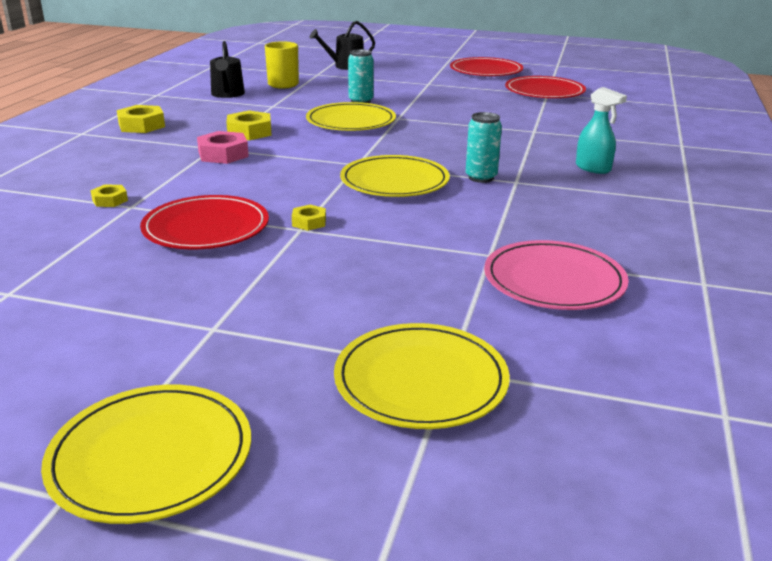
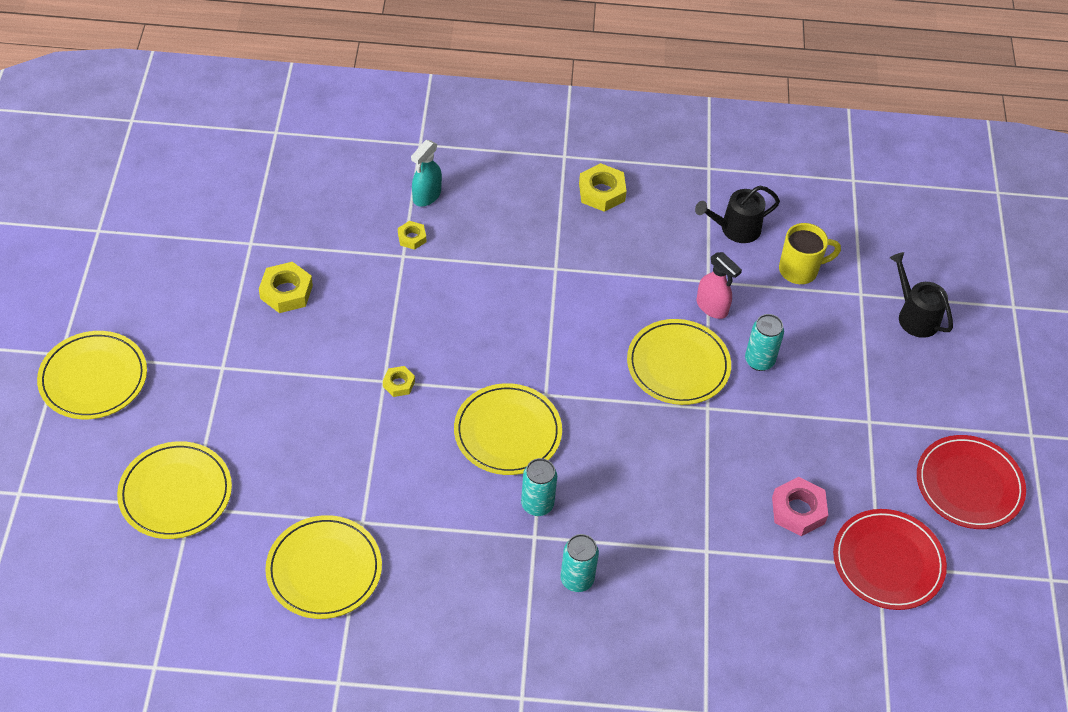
camera: 75 degrees right, 25 degrees up
red plate [140,195,269,249] -> none
pink nut [197,131,249,164] -> pink nut moved to [772,477,828,536]
yellow nut [226,111,272,140] -> yellow nut moved to [259,262,313,313]
pink plate [484,240,629,310] -> yellow plate [265,515,382,619]
turquoise spray bottle [576,87,627,174] -> turquoise spray bottle moved to [411,140,442,207]
none -> turquoise can [560,534,599,592]
none -> pink spray bottle [697,252,742,319]

